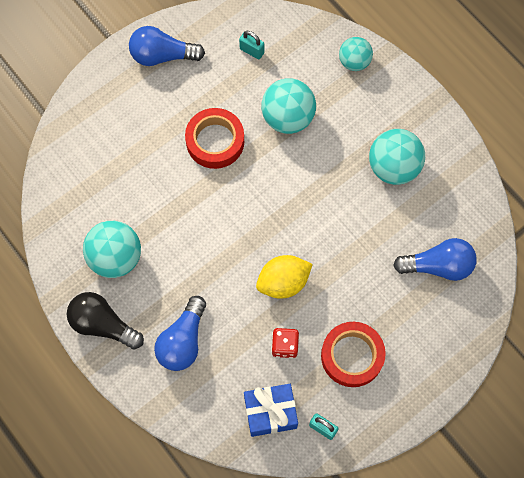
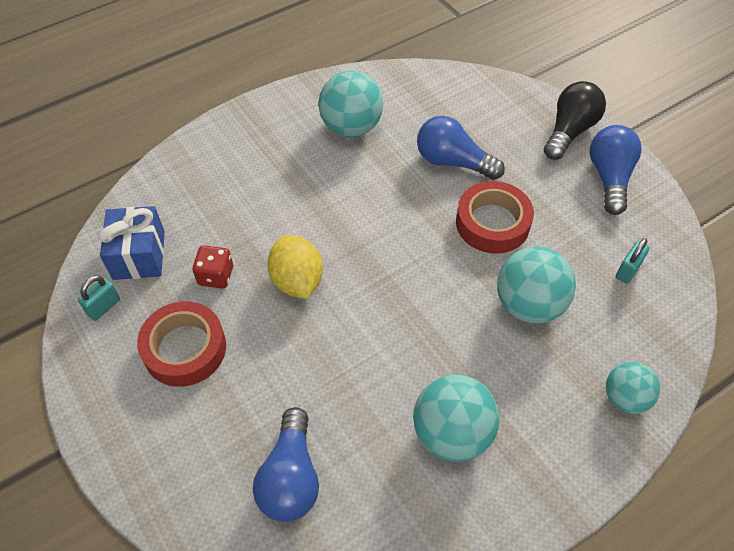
camera: 95 degrees right, 15 degrees down
black light bulb [67,292,144,350] -> black light bulb moved to [544,81,606,160]
blue light bulb [154,296,206,371] -> blue light bulb moved to [417,116,505,180]

